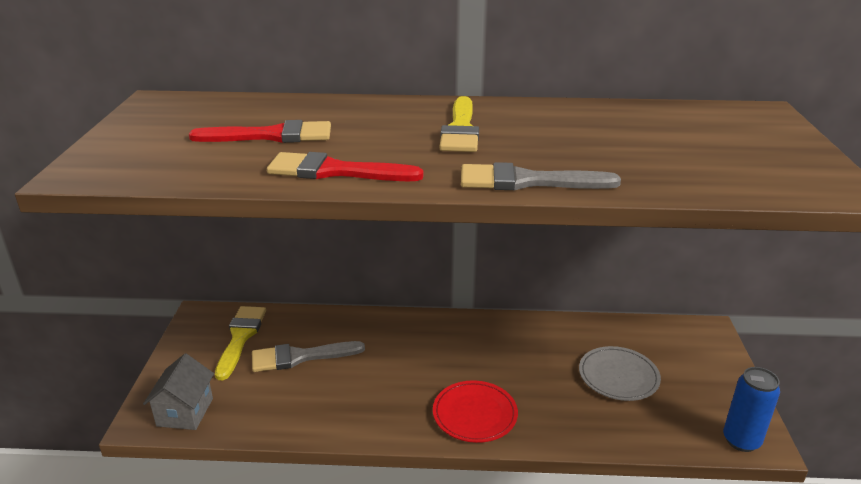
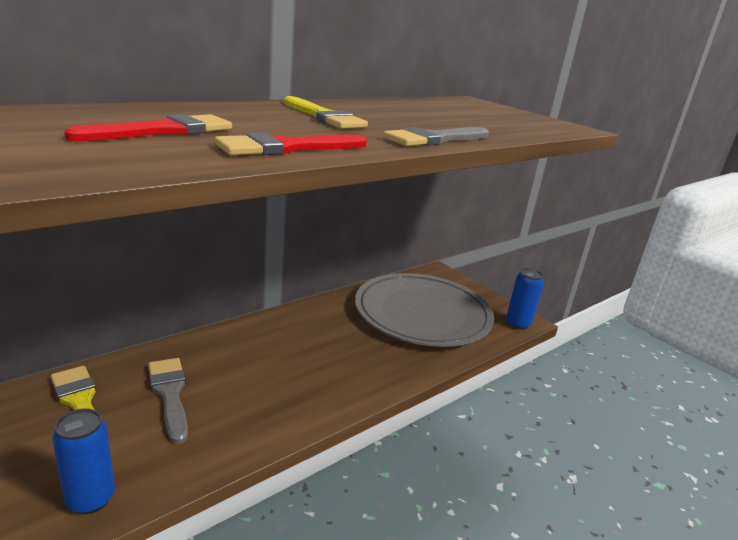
camera: 45 degrees left, 5 degrees down
grey house [143,354,214,430] -> blue can [52,408,115,514]
grey brush [252,341,365,372] -> grey brush turned 120 degrees clockwise [148,358,188,444]
red plate [433,380,518,443] -> none
grey plate [579,346,661,401] -> grey plate [355,273,494,347], size x2.24

